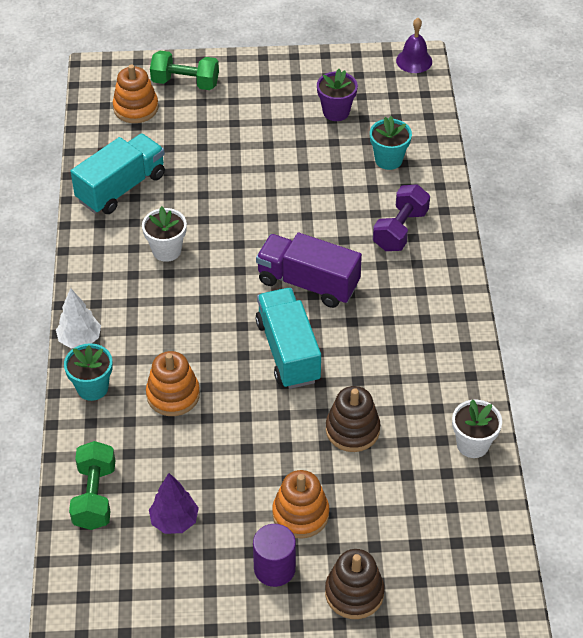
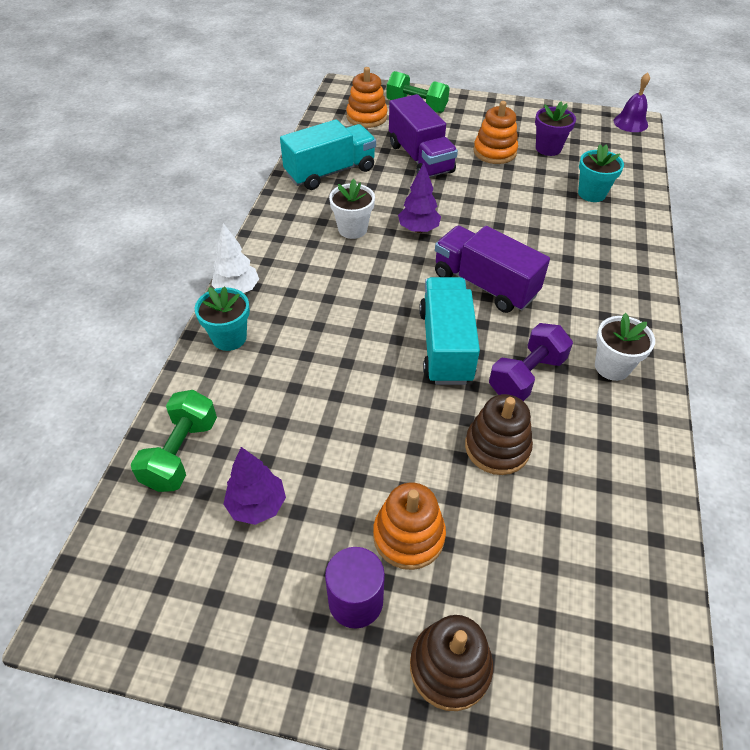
camera: 15 degrees right, 0 degrees up
orange stacking toy [146,351,200,416] -> orange stacking toy moved to [474,101,518,164]
purple dumbbell [373,184,430,251] -> purple dumbbell moved to [489,323,573,401]
white flower pot [452,399,502,458] -> white flower pot moved to [595,313,655,381]
none -> purple truck [389,94,458,177]
none -> purple tree [398,163,441,233]

